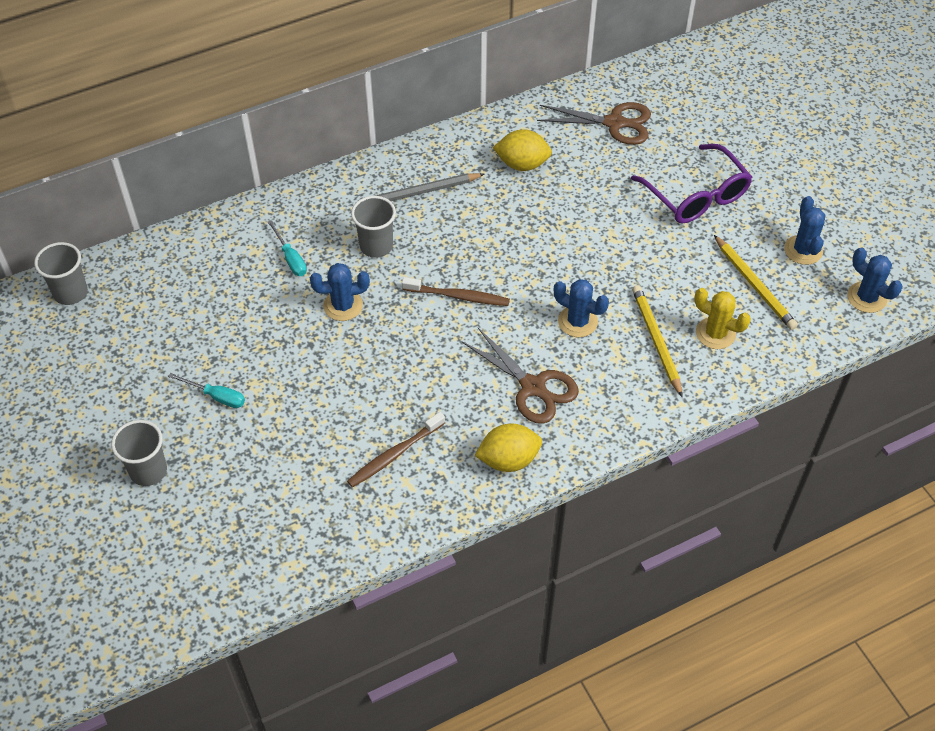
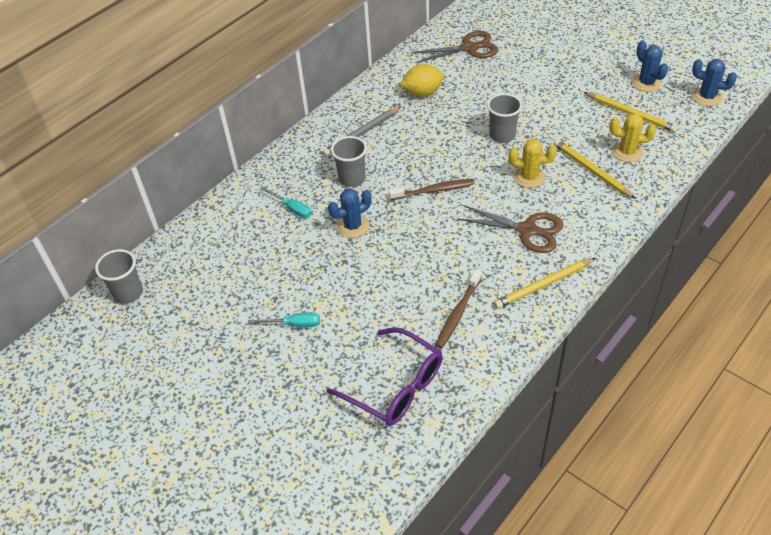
camera: 20 degrees left, 5 degrees down
grey cup [111,420,167,486] -> grey cup moved to [487,93,522,143]
yellow lemon [475,424,542,472] -> yellow pencil [494,258,595,309]
blue cactus [554,279,609,337] -> yellow cactus [508,139,557,188]
purple glasses [631,144,752,223] -> purple glasses moved to [326,327,443,426]

